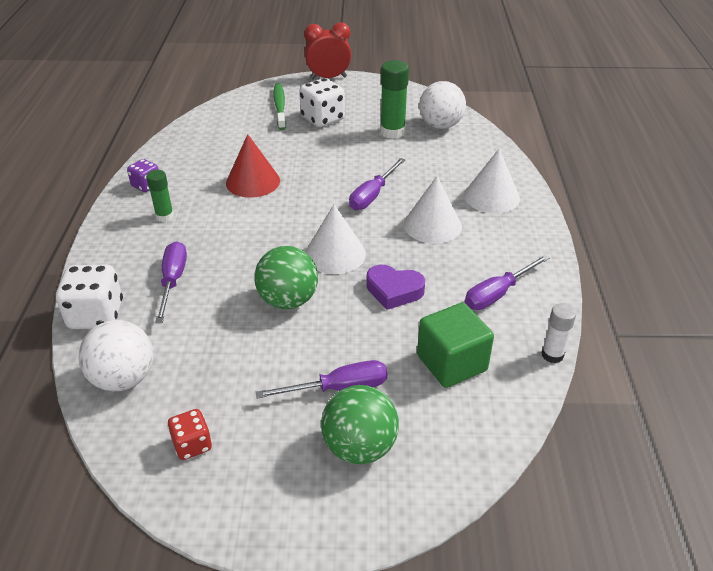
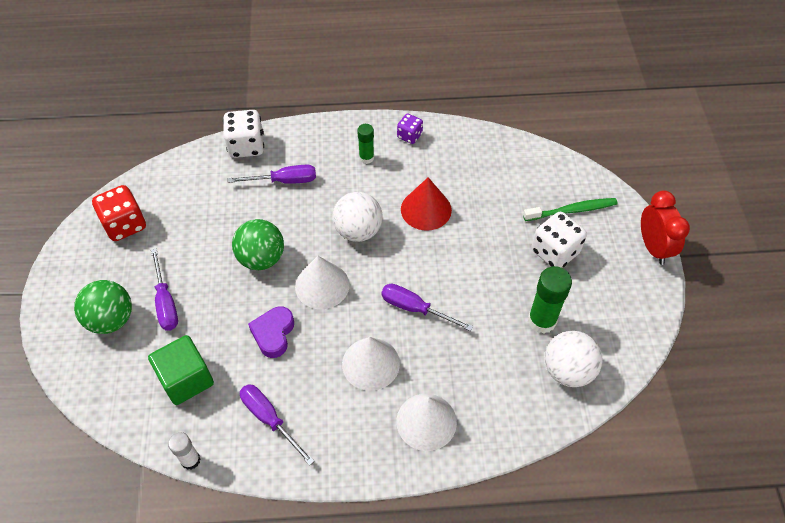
camera: 85 degrees right, 15 degrees up
white ball [78,320,153,391] -> white ball moved to [333,192,383,242]
red dice [167,409,212,460] -> red dice [92,185,146,241], size x1.70

